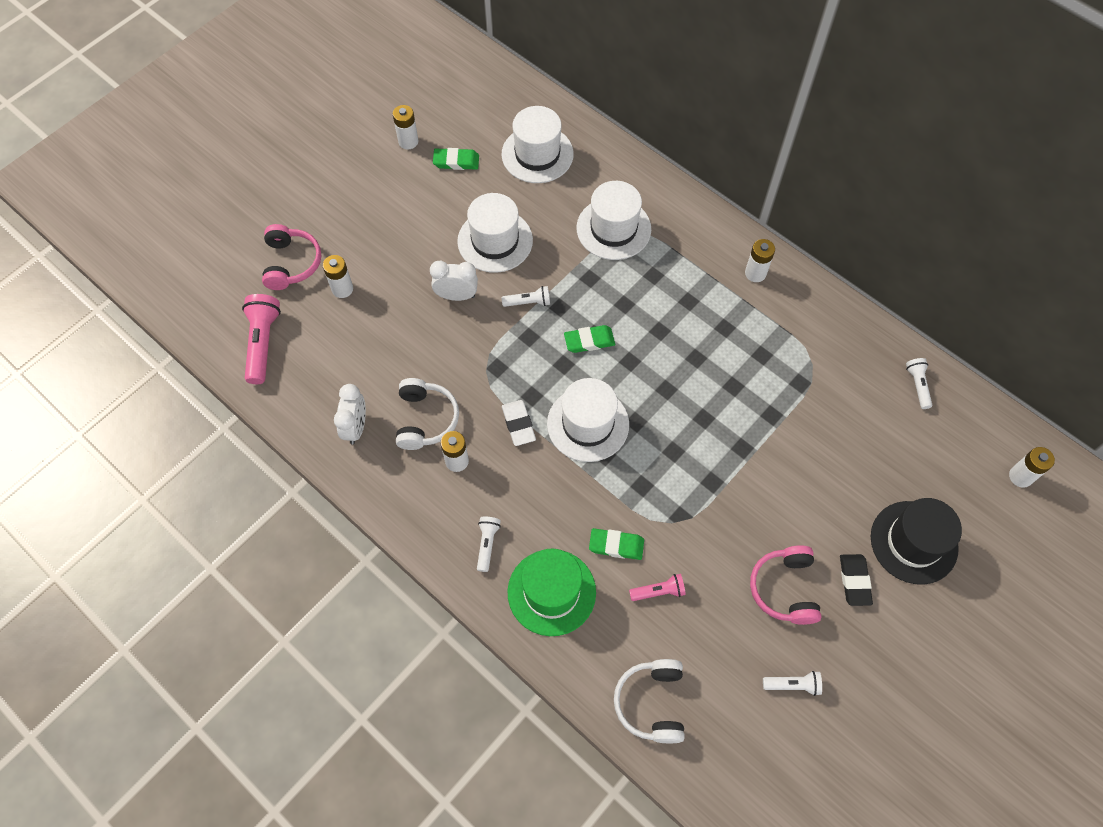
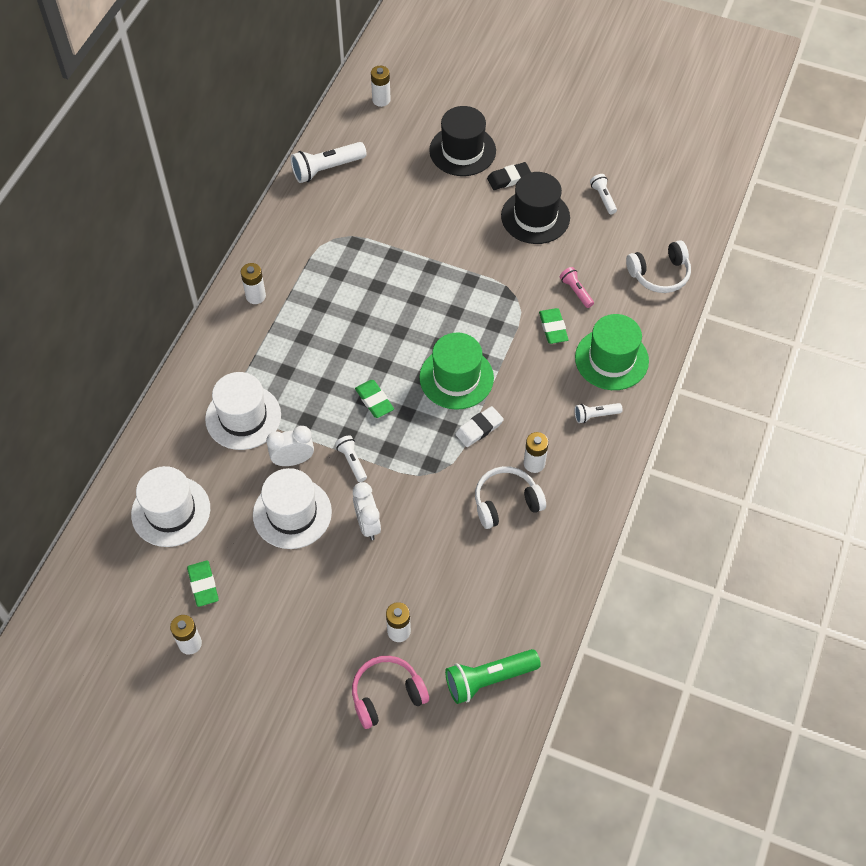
camera: 110 degrees left, 5 degrees down
pink flashlight [242,294,281,384] -> green flashlight [445,649,541,704]
white clock [334,384,366,445] -> white clock moved to [266,426,314,466]
white hat [547,378,629,462] -> green hat [419,332,494,410]
pink headphones [750,545,821,625] -> black hat [501,172,570,244]
white flashlight [906,358,932,409] -> white flashlight [291,142,367,183], size x1.79

